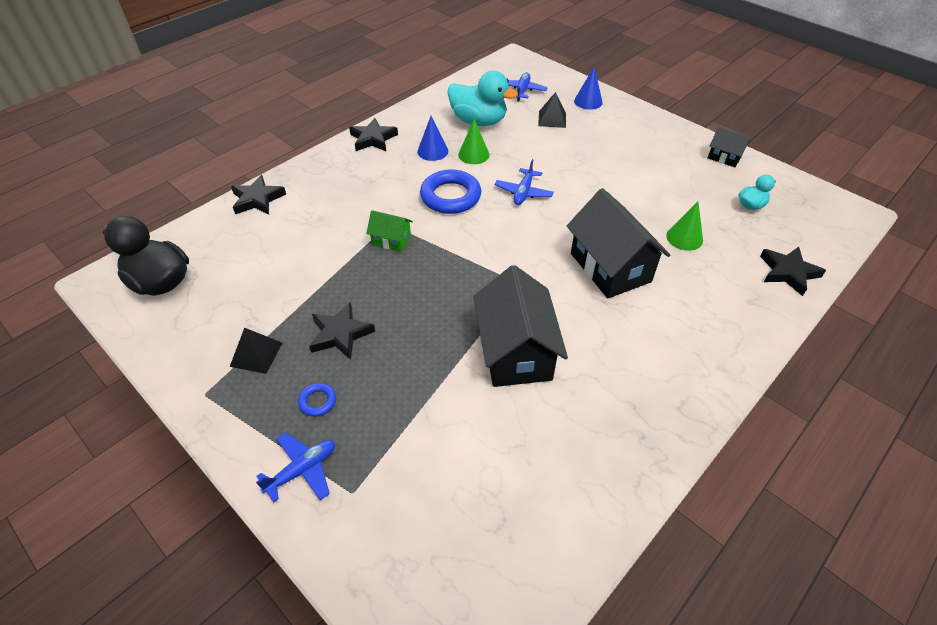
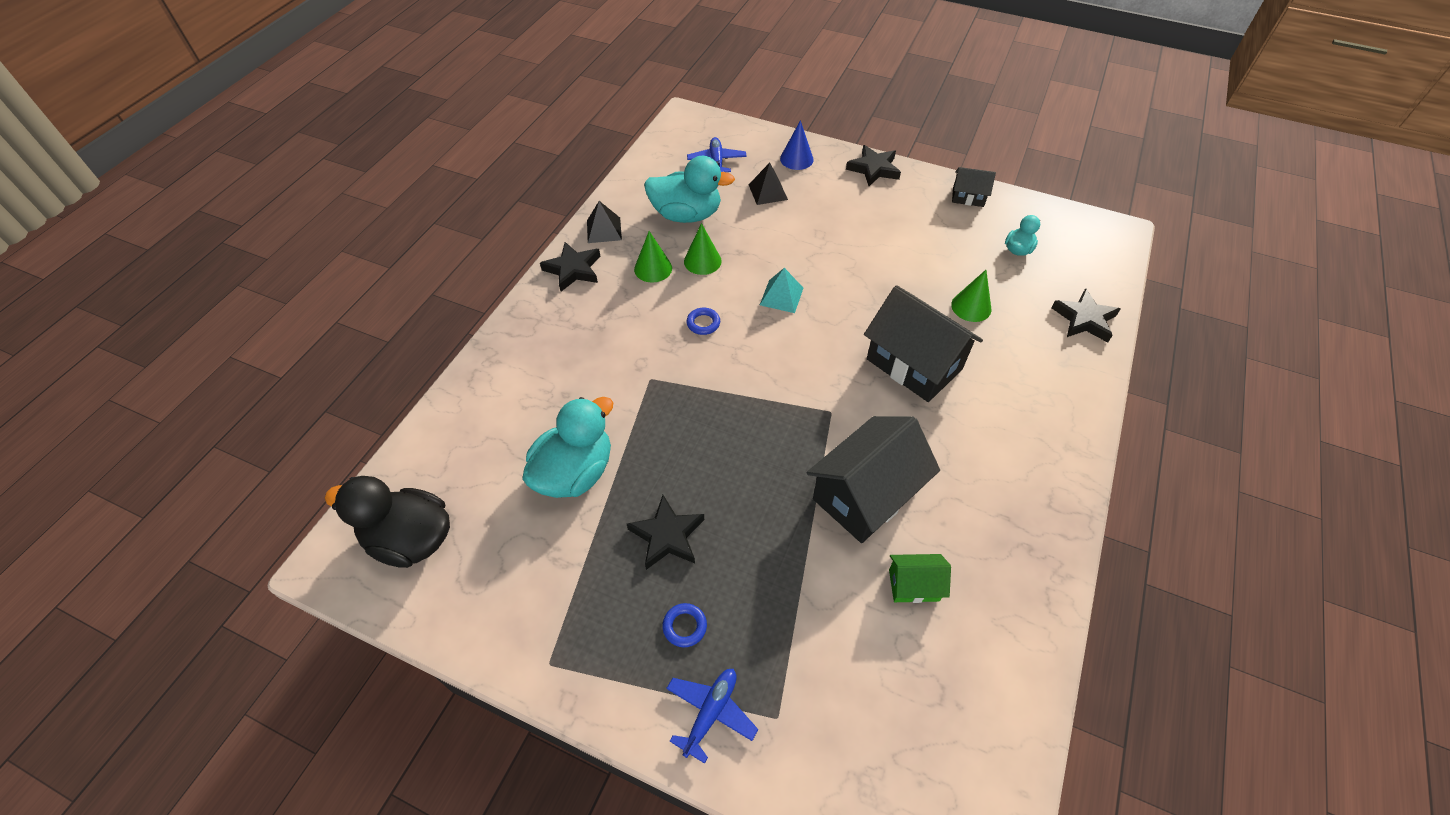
camera: 20 degrees left, 5 degrees up
black pyramid [230,328,282,374] -> black pyramid moved to [587,201,622,243]
black star [231,175,286,215] -> black star moved to [846,145,901,186]
green house [366,210,413,252] -> green house moved to [889,554,951,603]
blue cone [417,116,448,161] -> green cone [634,231,672,283]
blue ring [420,169,481,214] -> blue ring [686,308,720,335], size x0.46
black house [473,265,568,387] -> black house turned 75 degrees clockwise [806,416,940,543]
blue plane [495,159,554,205] -> turquoise pyramid [760,268,803,313]
none -> turquoise duck [522,397,613,498]

